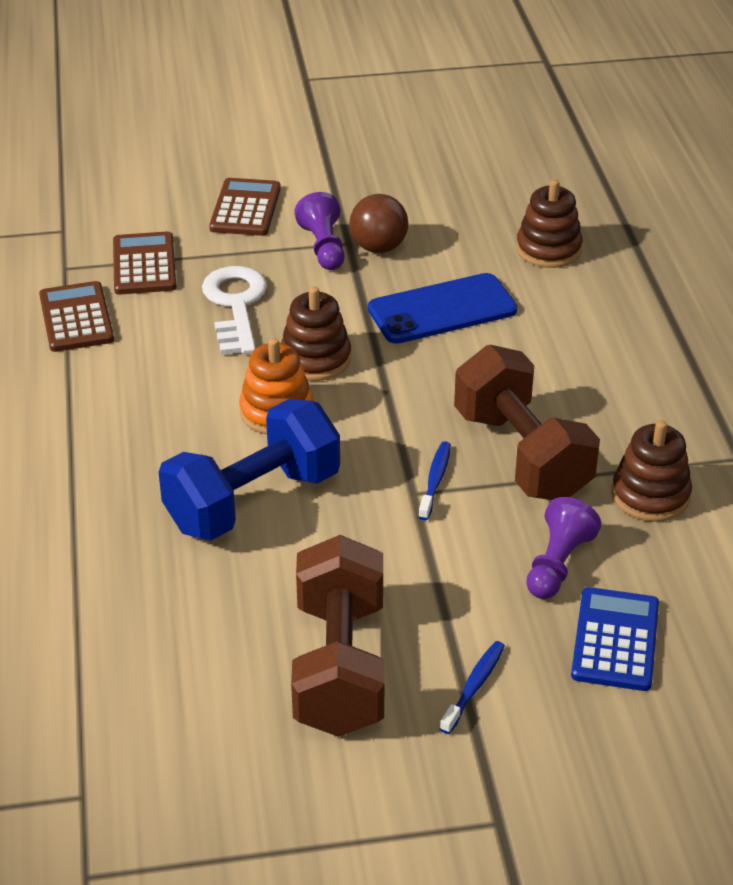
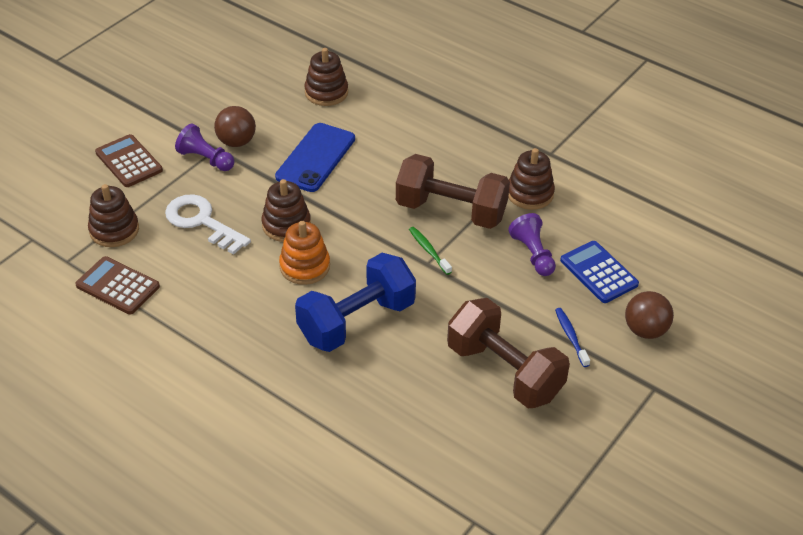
camera: 45 degrees left, 5 degrees up
brown calculator [113,231,176,295] -> brown stacking toy [88,184,139,247]
blue dumbbell [159,399,340,541] -> blue dumbbell turned 45 degrees clockwise [295,253,416,352]
blue toothbrush [418,441,451,520] -> green toothbrush [409,227,452,275]
none -> brown ball [625,291,674,339]

